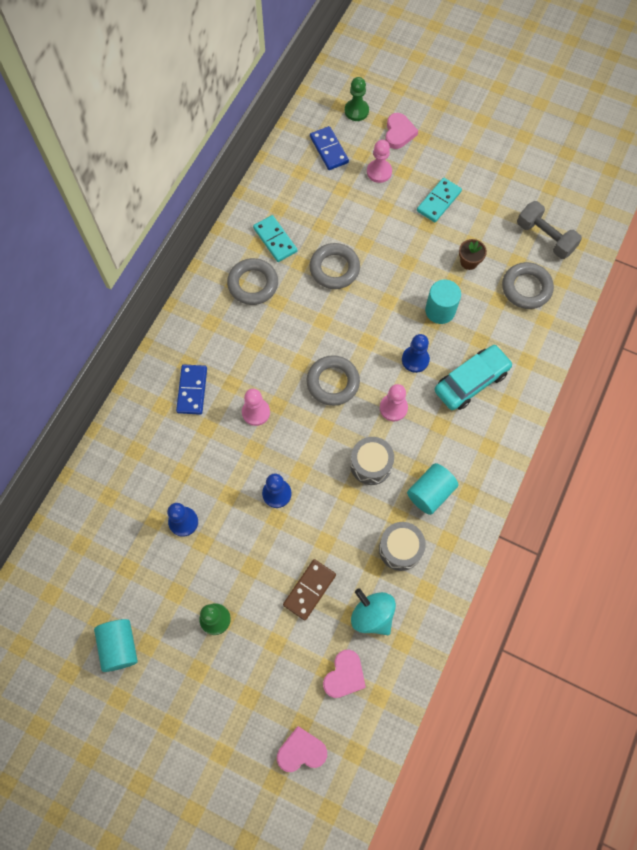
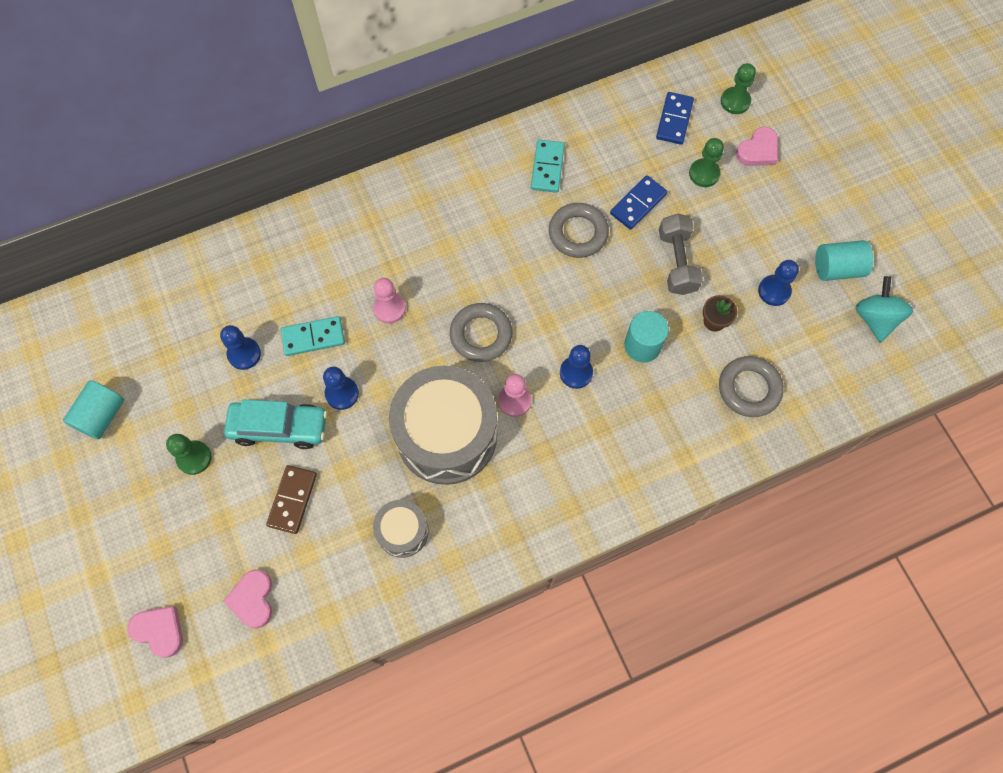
camera: 40 degrees right, 0 degrees up
blue domino [176,364,207,415] -> blue domino moved to [610,175,667,230]
grey ring [227,258,278,305] -> none
brown domino [283,559,336,621] -> brown domino turned 60 degrees counterclockwise [266,465,317,534]
pink heart [323,650,366,698] -> pink heart turned 105 degrees clockwise [223,569,272,628]
grey drum [350,437,394,485] -> grey drum [389,366,497,485], size x2.04
turquoise spinning top [351,588,396,635] -> turquoise spinning top moved to [855,276,913,343]
pink pawn [367,140,392,183] -> green pawn [689,138,724,187]
turquoise cylinder [407,463,458,515] -> turquoise cylinder moved to [815,240,873,281]
turquoise domino [417,178,462,222] -> turquoise domino moved to [281,316,345,356]
turquoise car [434,345,513,410] -> turquoise car moved to [224,399,327,449]
grey dumbbell [517,201,582,259] -> grey dumbbell moved to [659,213,703,295]
none -> blue pawn [758,260,799,306]

